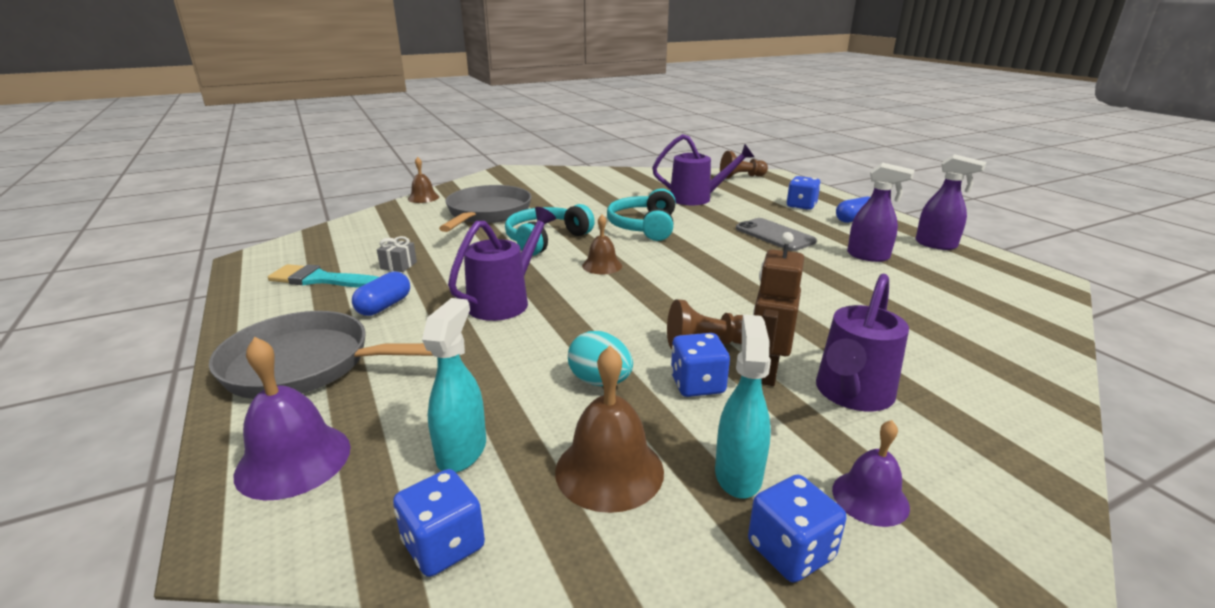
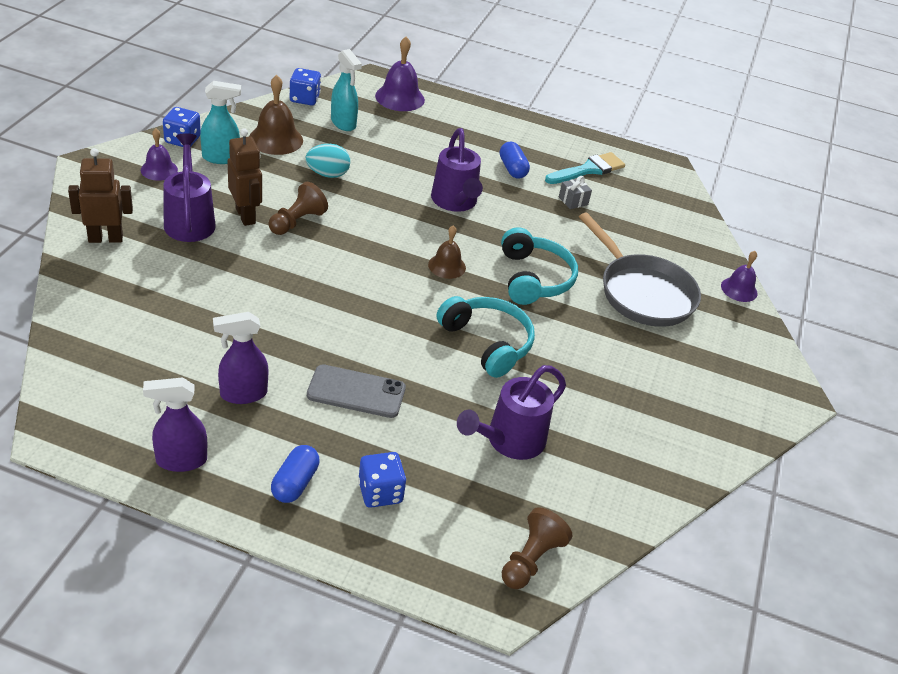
camera: 130 degrees right, 15 degrees up
grey pan [209,311,433,399] -> none
brown bell [408,157,439,203] -> purple bell [721,251,758,302]
blue dice [671,333,730,397] -> none
turquoise spray bottle [715,315,771,498] -> turquoise spray bottle turned 60 degrees counterclockwise [200,81,241,164]
none -> brown robot [68,148,133,243]

